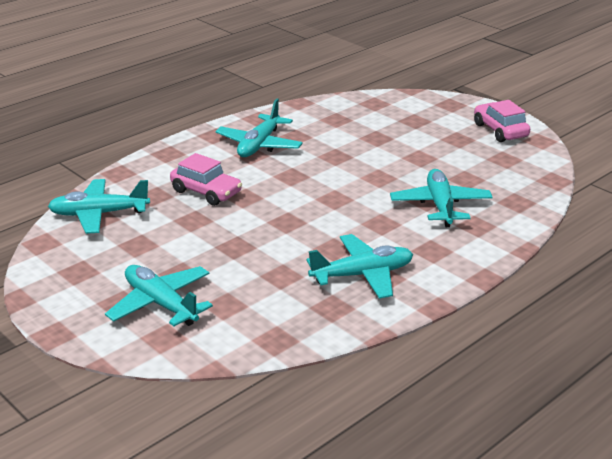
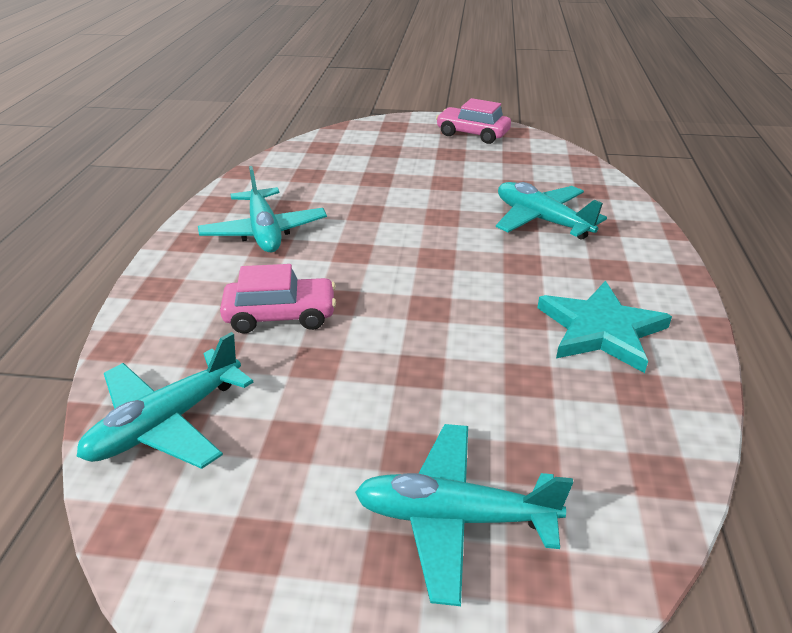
camera: 40 degrees left, 5 degrees up
turquoise plane [306,234,413,299] -> turquoise star [537,281,672,373]

